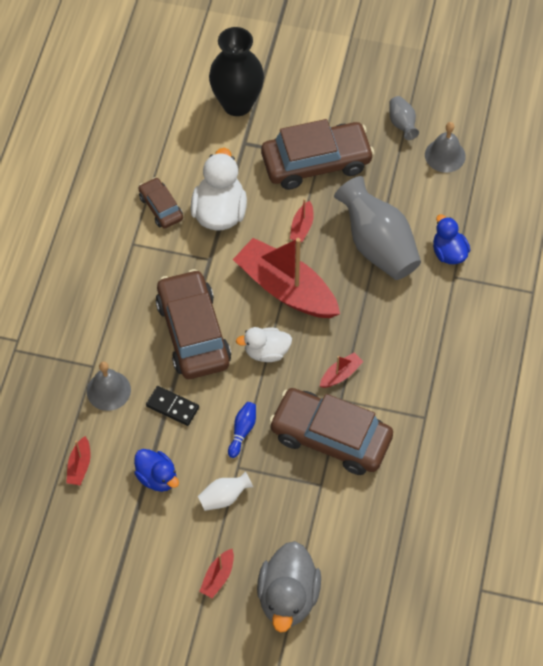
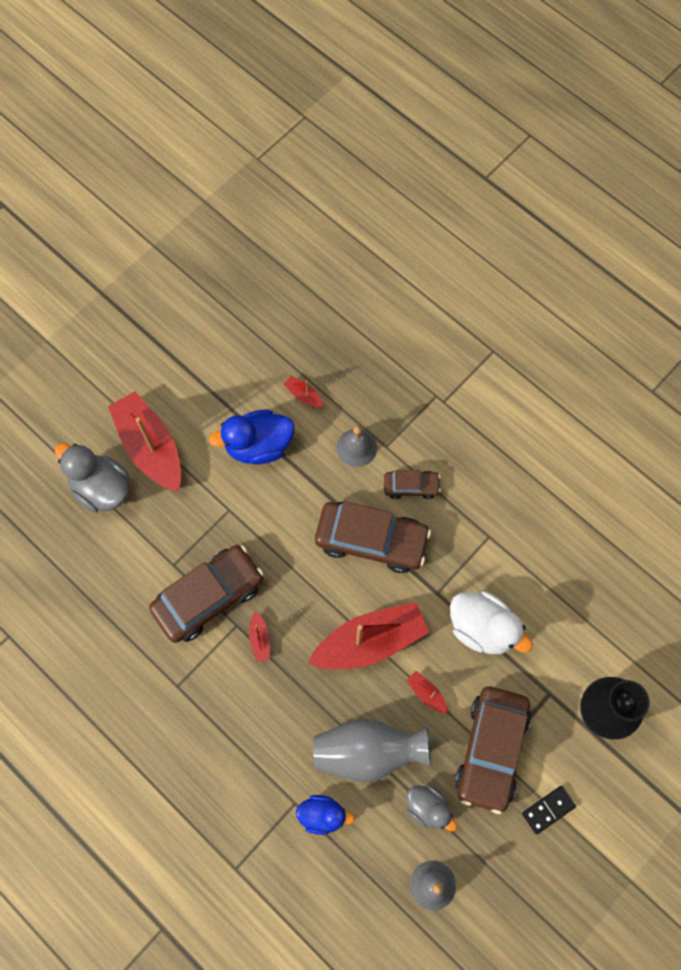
camera: 120 degrees right, 10 degrees up
blue duck [134,449,179,492] -> blue duck [209,410,294,464], size x1.62
brown car [138,177,183,229] -> brown car moved to [384,470,441,499]
black domino [146,386,199,426] -> black domino moved to [522,786,576,834]
white vase [198,471,253,511] -> none
red boat [199,549,234,598] -> red boat [108,391,181,492], size x2.42
blue bowling pin [228,402,256,458] -> none
white duck [236,327,292,362] -> none
grey vase [389,96,419,140] -> none
none -> grey duck [407,785,457,831]

